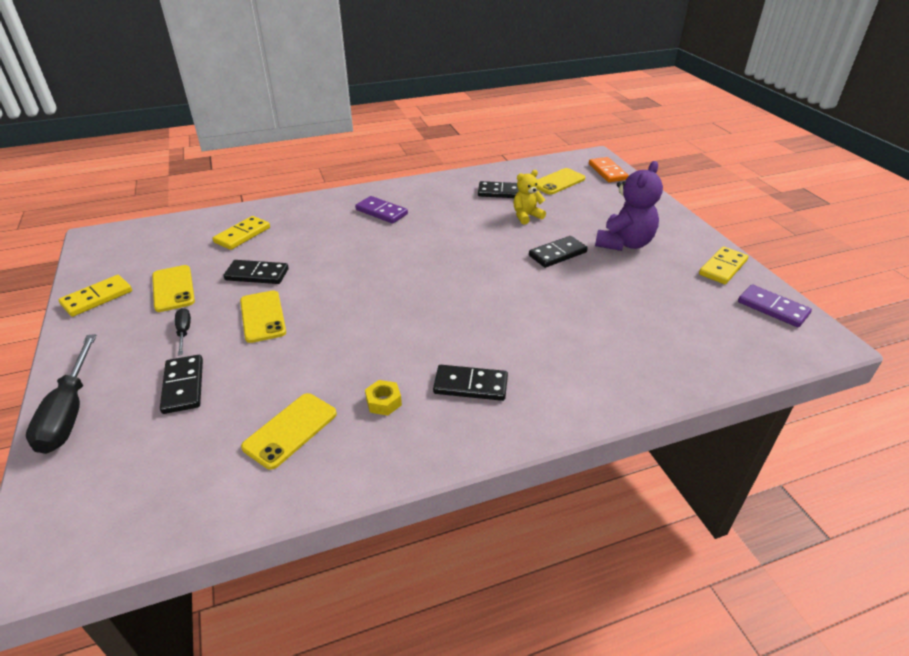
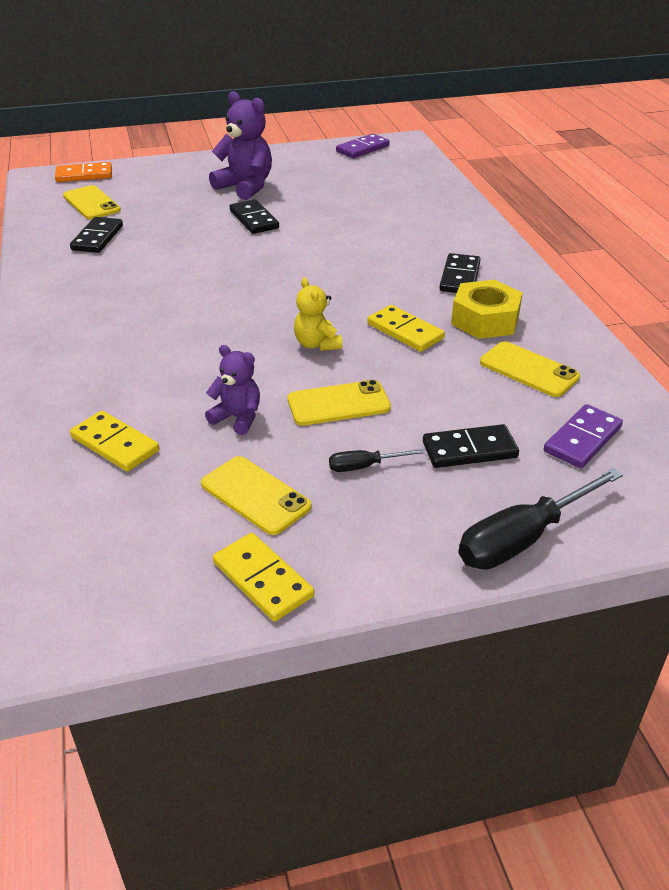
camera: 85 degrees left, 0 degrees up
black screwdriver [26,334,97,454] -> black screwdriver turned 150 degrees clockwise [459,468,623,569]
yellow phone [152,265,195,312] -> yellow phone turned 60 degrees clockwise [201,456,311,535]
black domino [224,260,289,284] -> purple teddy bear [205,345,260,435]
purple domino [355,196,408,224] -> purple domino moved to [544,404,623,468]
yellow nut [365,380,402,416] -> yellow nut [451,280,523,339], size x1.96
yellow teddy bear [513,170,546,225] -> yellow teddy bear moved to [294,278,342,351]
yellow domino [699,247,748,284] -> yellow domino moved to [367,305,445,352]

